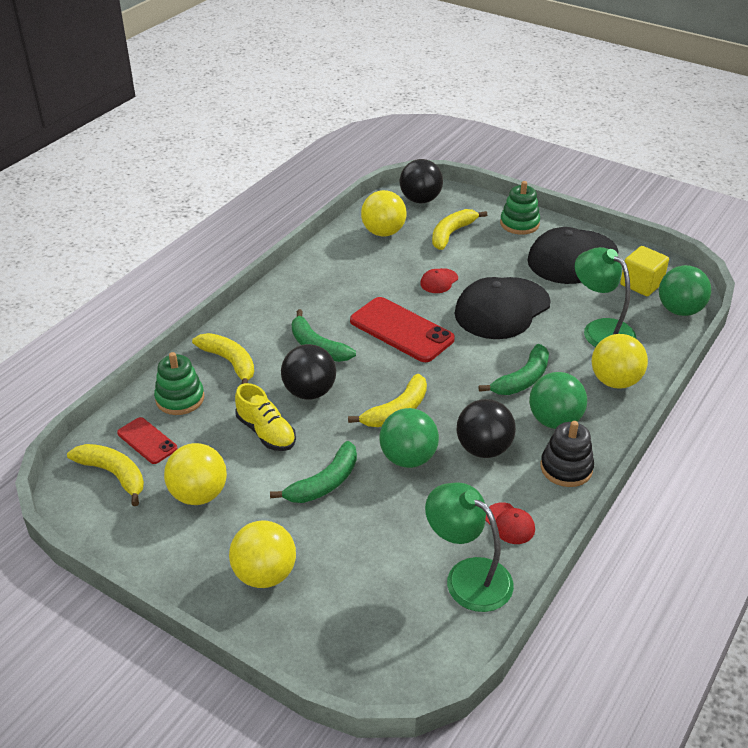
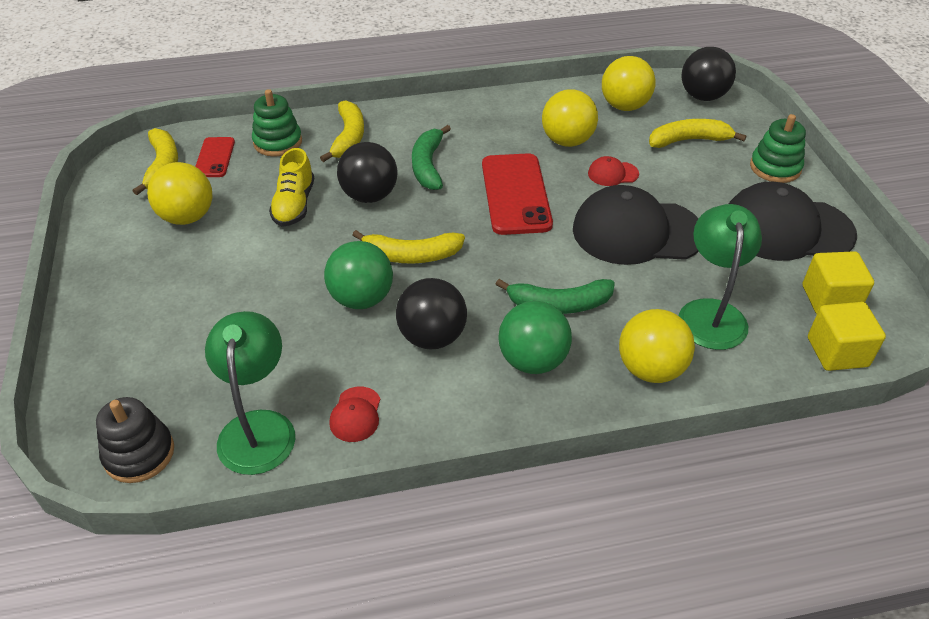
camera: 45 degrees right, 5 degrees up
yellow ball [229,520,296,588] -> yellow ball moved to [542,89,598,147]
green banana [270,441,357,503] -> none
black stacking toy [540,421,594,487] -> black stacking toy moved to [96,397,174,483]
green ball [659,265,711,316] -> yellow cube [808,302,886,371]

